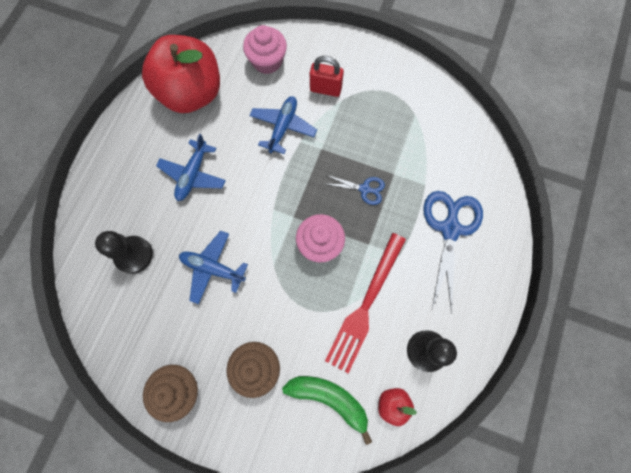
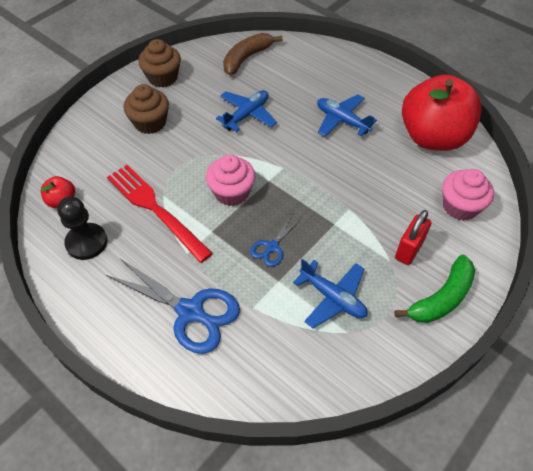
camera: 110 degrees right, 20 degrees down
black pawn [95,231,153,274] -> none
blue plane [249,96,317,154] -> blue plane moved to [293,259,367,328]
green banana [282,376,372,445] -> green banana moved to [394,255,475,323]
none -> brown banana [223,33,283,75]

